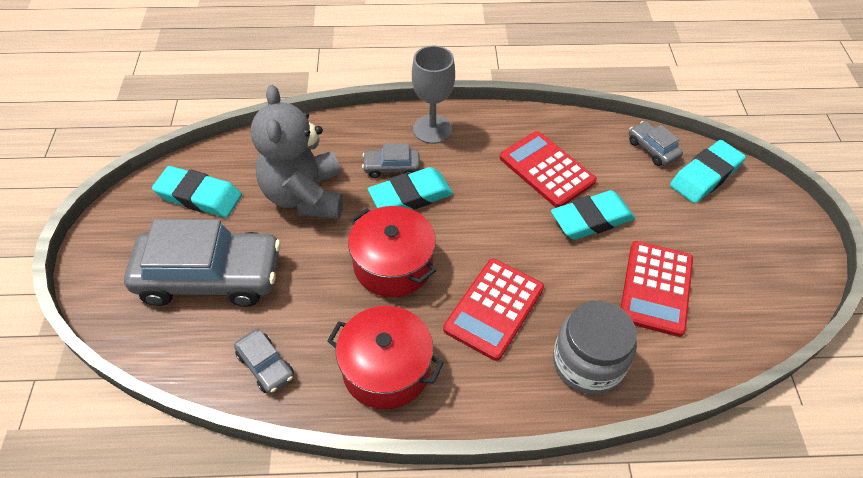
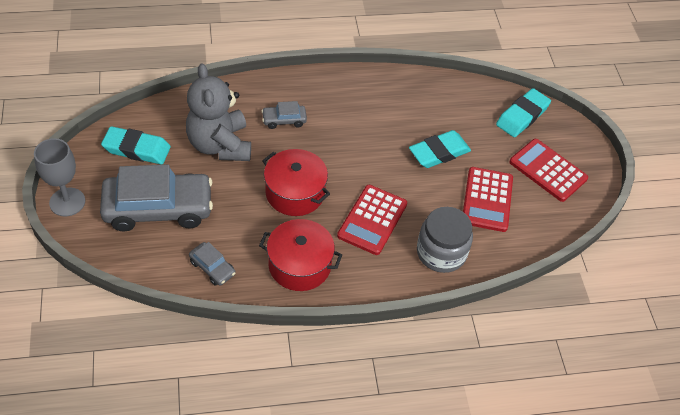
camera: 10 degrees left, 0 degrees up
turquoise eraser [368,167,453,209] -> none
grey goblet [412,46,455,144] -> grey goblet moved to [34,138,85,217]
red calculator [500,131,597,208] -> red calculator moved to [509,139,588,202]
grey car [629,121,683,166] -> none

